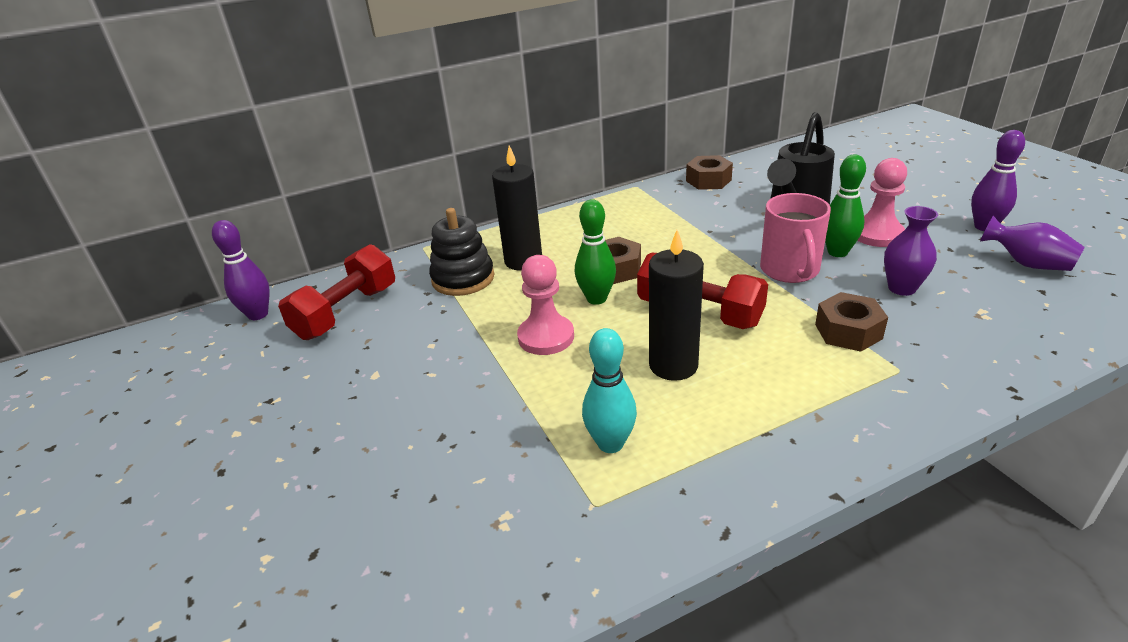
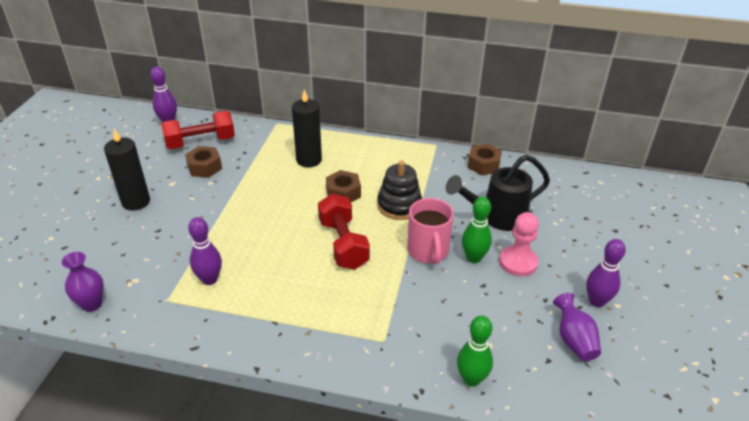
camera: 35 degrees right, 5 degrees up
black stacking toy [429,208,494,296] -> black stacking toy moved to [377,161,422,220]
pink pawn [517,255,574,355] -> none
green bowling pin [575,199,616,305] -> green bowling pin moved to [457,316,493,387]
turquoise bowling pin [582,328,637,453] -> purple bowling pin [188,217,222,285]
black candle [649,230,704,381] -> black candle moved to [104,129,150,211]
pink mug [760,193,831,283] -> pink mug turned 45 degrees counterclockwise [407,198,454,264]
brown nut [815,292,888,352] -> brown nut moved to [185,146,222,178]
purple vase [884,206,938,296] -> purple vase moved to [61,252,104,312]

